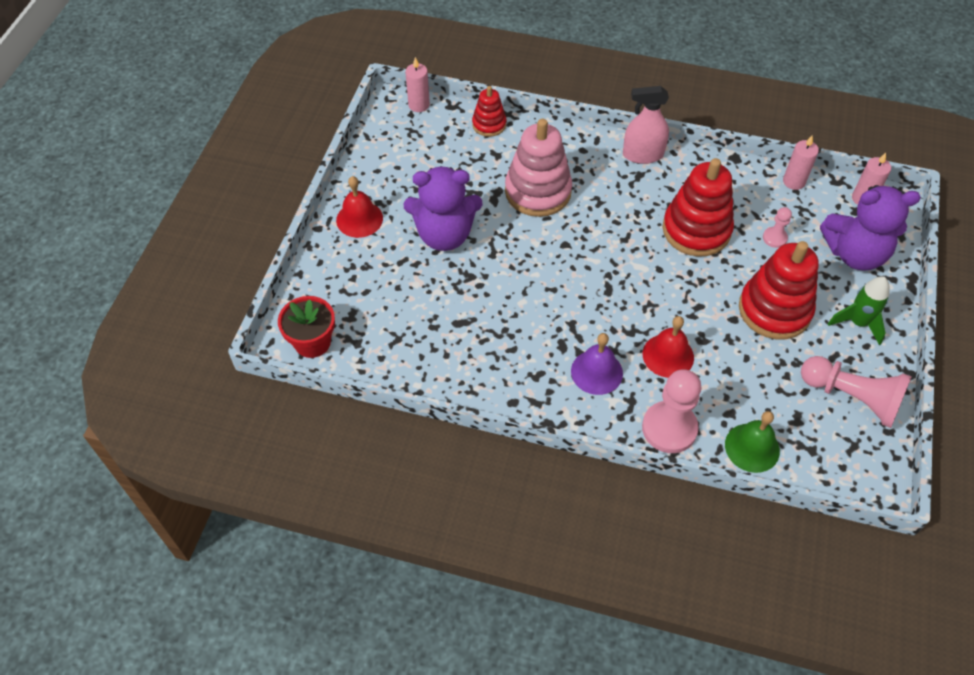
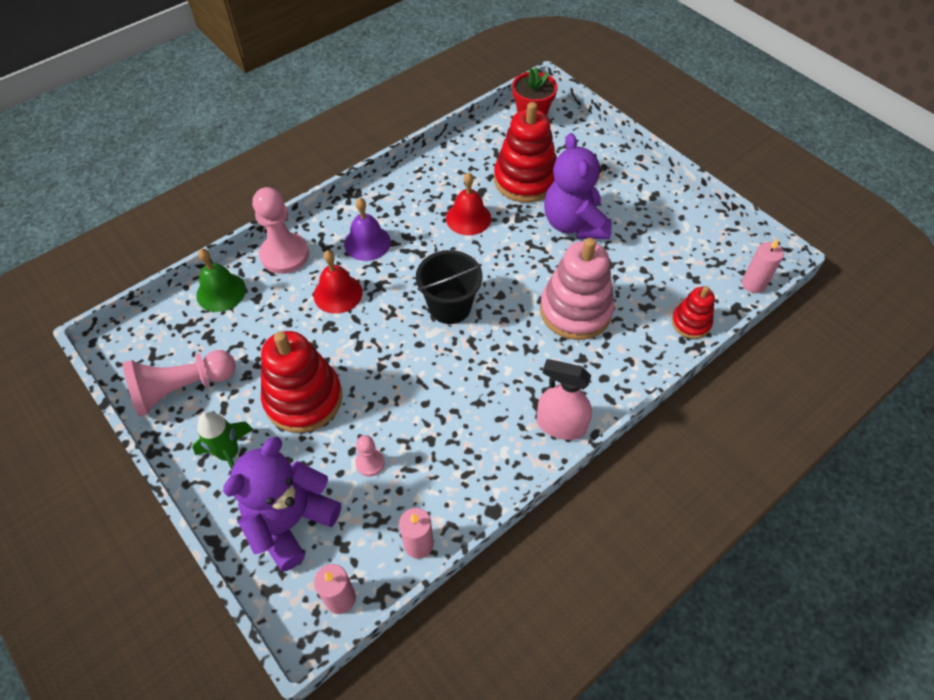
camera: 125 degrees right, 0 degrees up
red bell [336,176,383,238] -> red bell moved to [446,172,491,235]
purple teddy bear [404,166,482,251] -> purple teddy bear turned 45 degrees counterclockwise [544,133,612,239]
pink spray bottle [623,86,669,164] -> pink spray bottle turned 105 degrees counterclockwise [536,359,592,440]
red stacking toy [662,158,734,257] -> red stacking toy moved to [494,102,556,203]
none -> black bucket [416,250,482,324]

